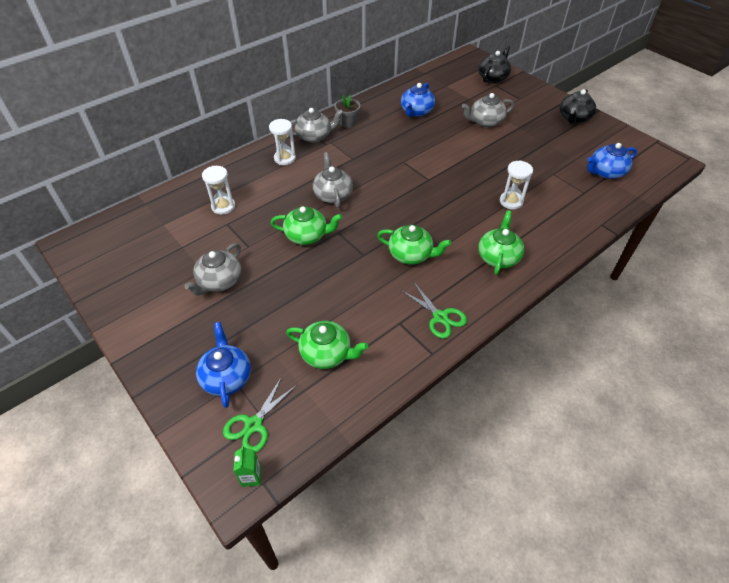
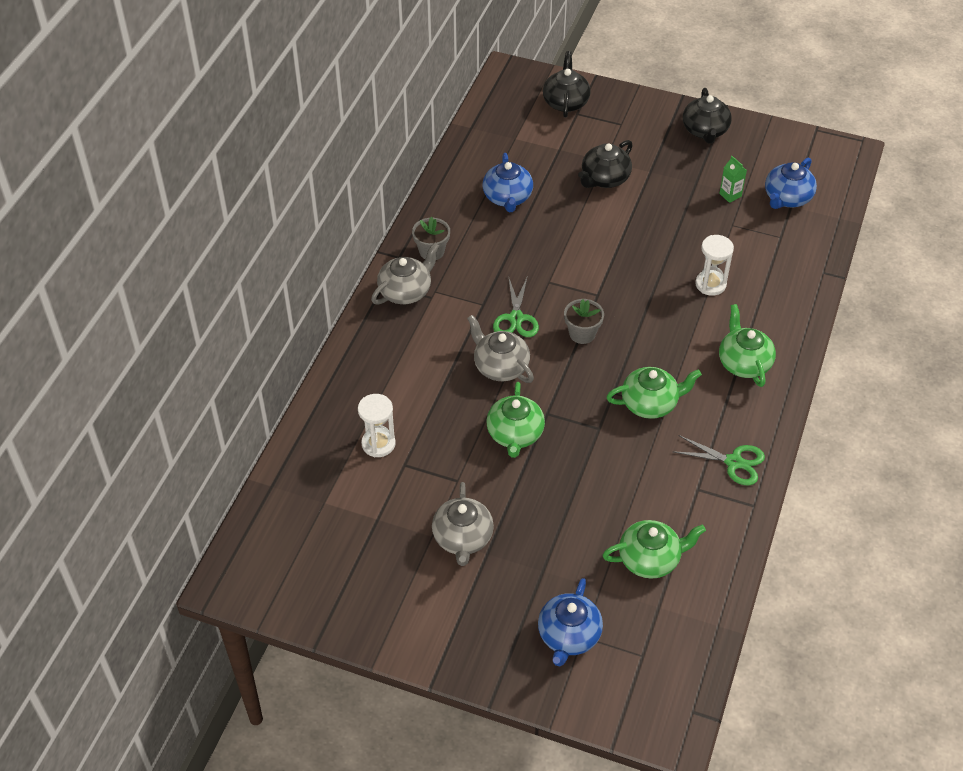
camera: 30 degrees left, 0 degrees up
blue teapot [196,322,251,408] -> blue teapot turned 120 degrees counterclockwise [538,578,603,666]
green scissors [223,377,297,452] -> green scissors moved to [493,276,539,337]
green carton [233,446,261,487] -> green carton moved to [719,156,747,203]
white hourglass [269,119,296,165] -> none
green teapot [271,206,342,245] -> green teapot turned 120 degrees clockwise [486,382,545,458]
grey teapot [462,93,514,127] -> black teapot [578,140,633,188]
none -> grey flower pot [564,299,604,344]

